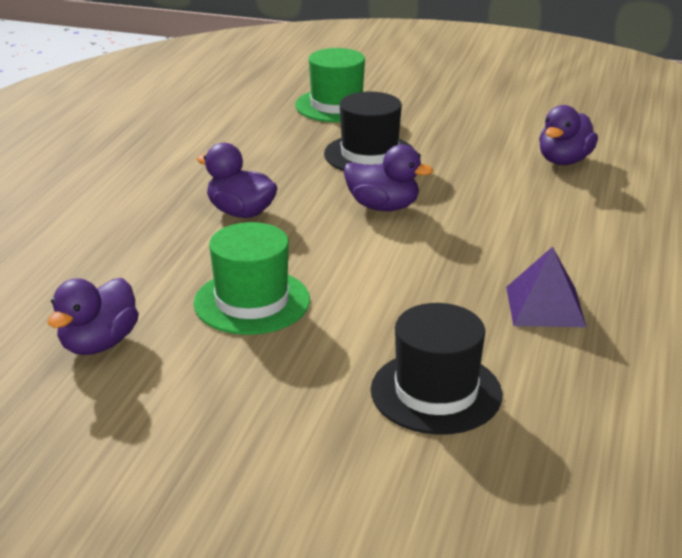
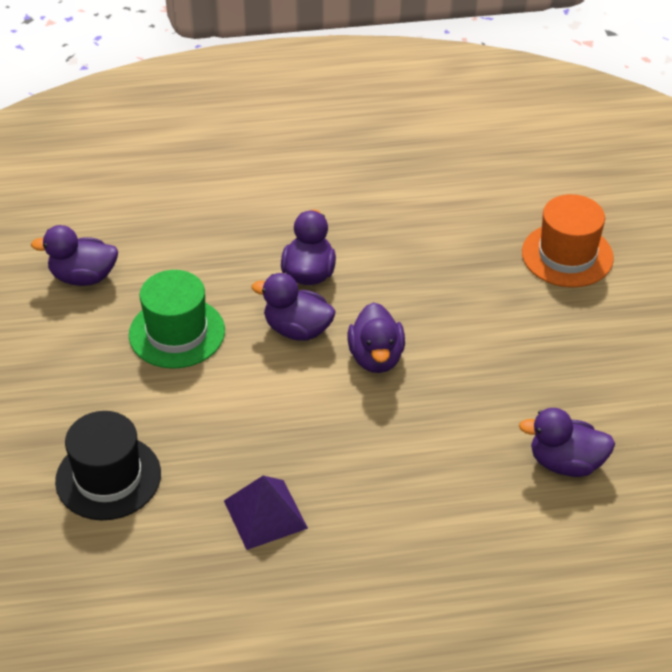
camera: 65 degrees right, 15 degrees up
green hat [295,48,365,122] -> orange hat [522,194,614,287]
black hat [324,92,414,171] -> none
none -> purple duck [252,273,336,341]

